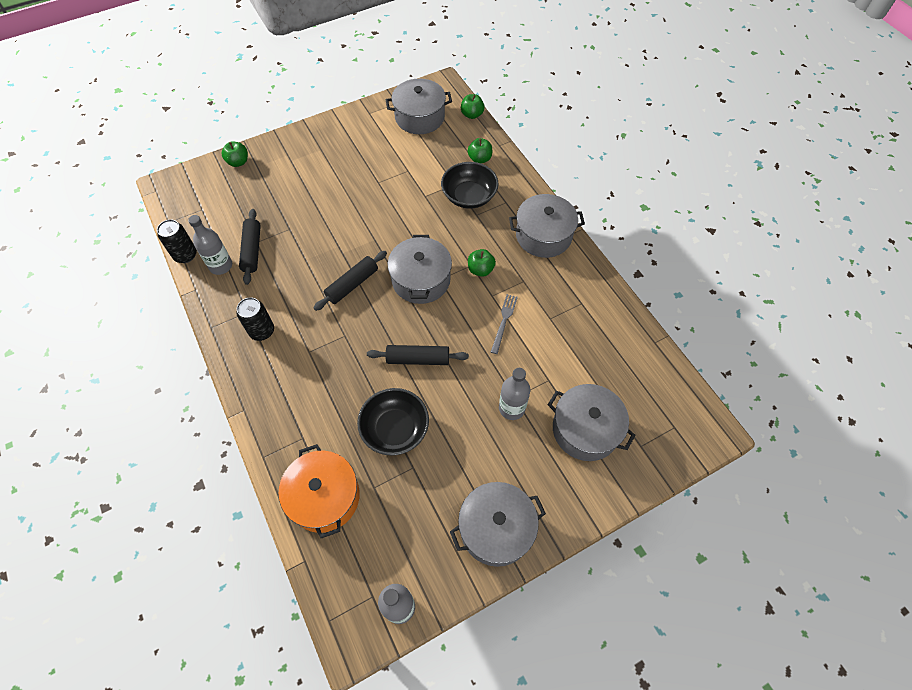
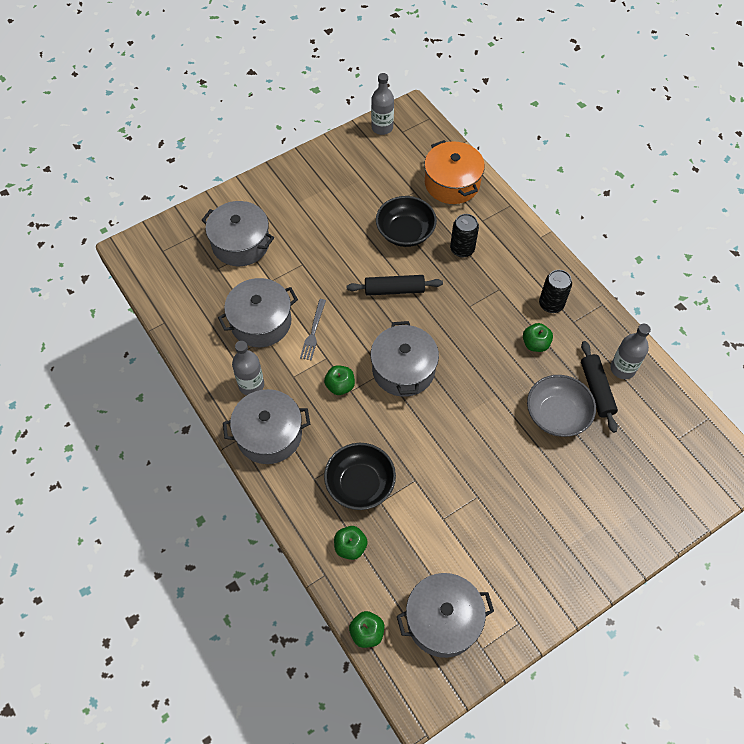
camera: 175 degrees right, 0 degrees up
black can [157,219,197,263] -> black can moved to [450,214,479,257]
green apple [221,141,248,167] -> green apple moved to [523,323,553,352]
black rolling pin [314,251,387,311] -> none
grey pot [450,482,546,567] -> grey pot moved to [218,278,298,347]
grey bottle [499,368,530,420] -> grey bottle moved to [232,341,264,395]
none -> grey bowl [527,375,596,437]

